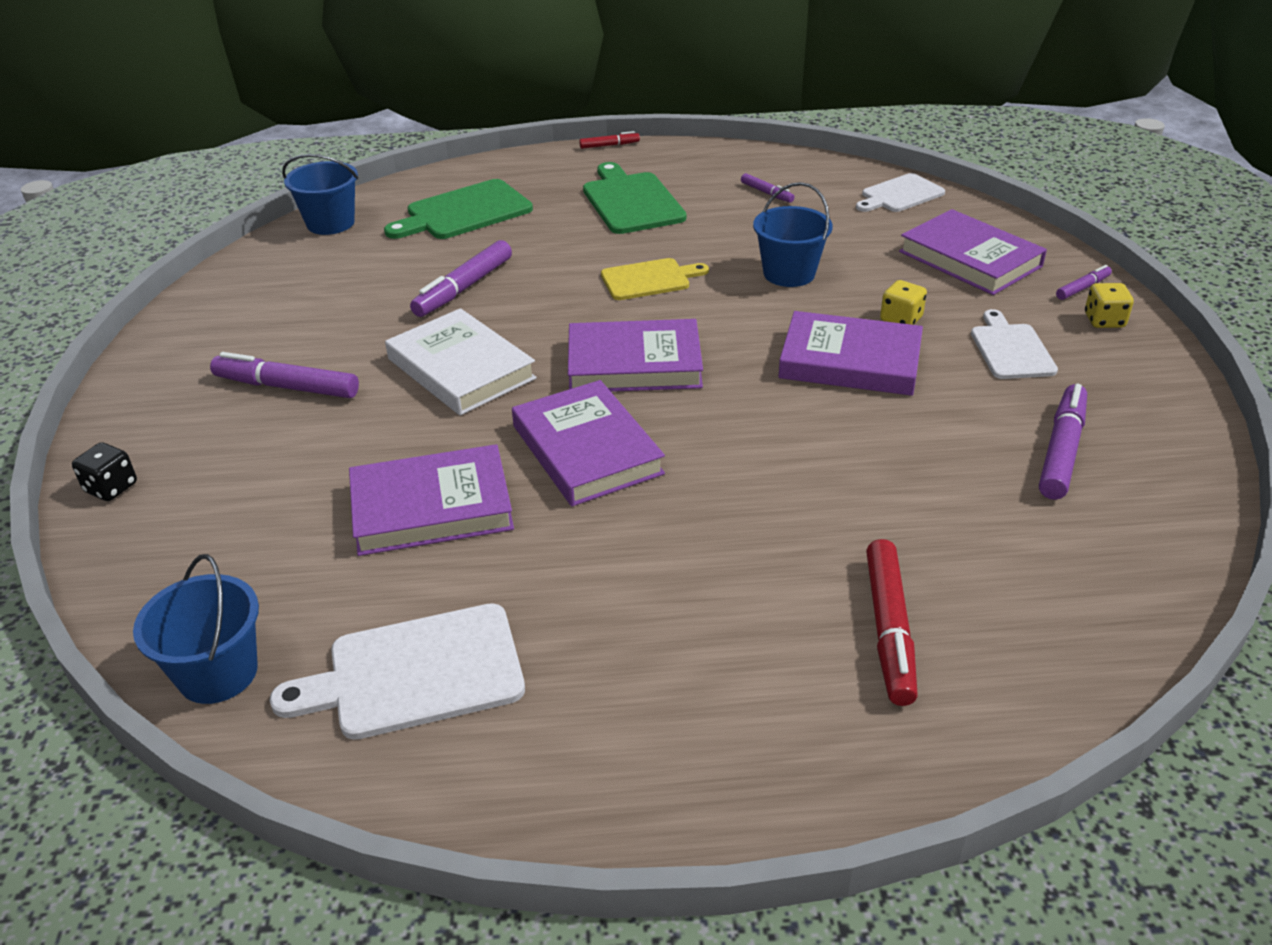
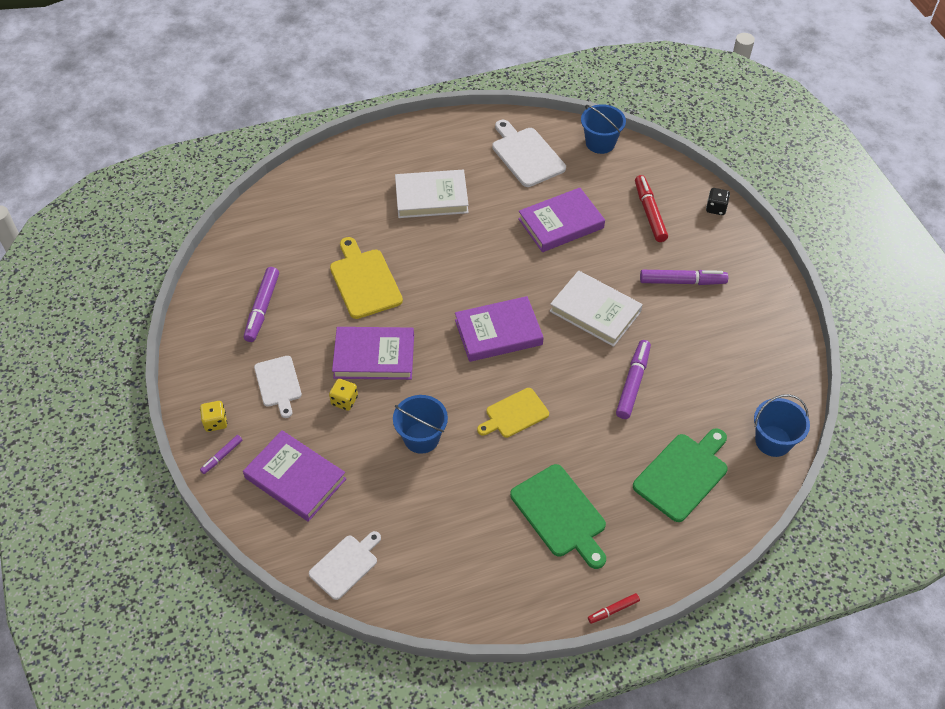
camera: 165 degrees right, 15 degrees up
white cutting board [270,603,525,740] -> white cutting board turned 90 degrees counterclockwise [492,120,566,187]
purple book [512,380,665,506] -> none
purple marker [741,173,794,203] -> none
red marker [866,539,918,706] -> red marker moved to [635,175,668,242]
none -> yellow cutting board [330,237,403,319]
none -> white book [395,170,469,218]

